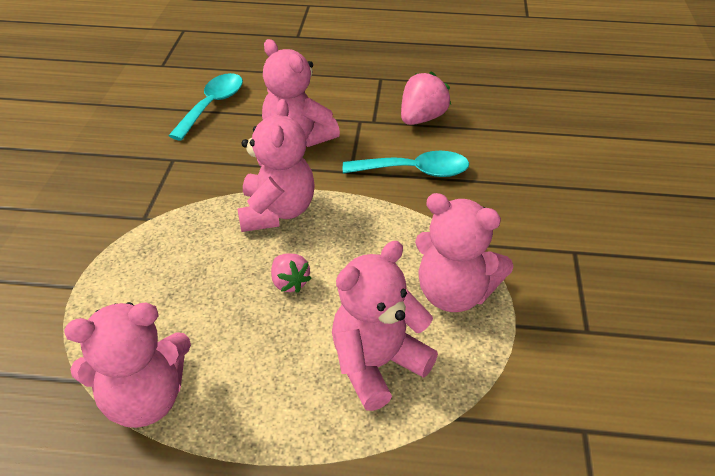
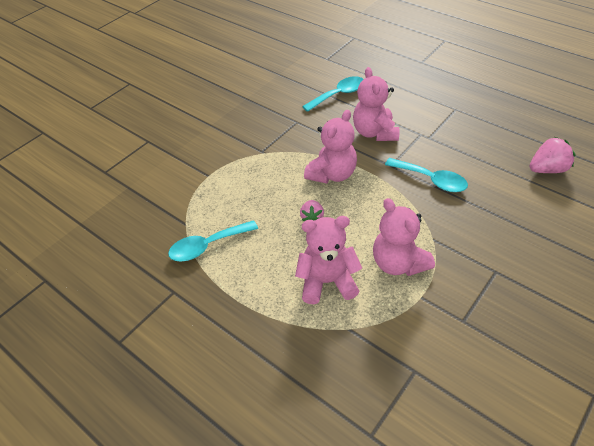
camera: 35 degrees right, 5 degrees up
pink teddy bear [64,302,191,428] -> turquoise spoon [168,220,258,261]
pink strawberry [401,71,451,125] -> pink strawberry moved to [530,137,575,173]

